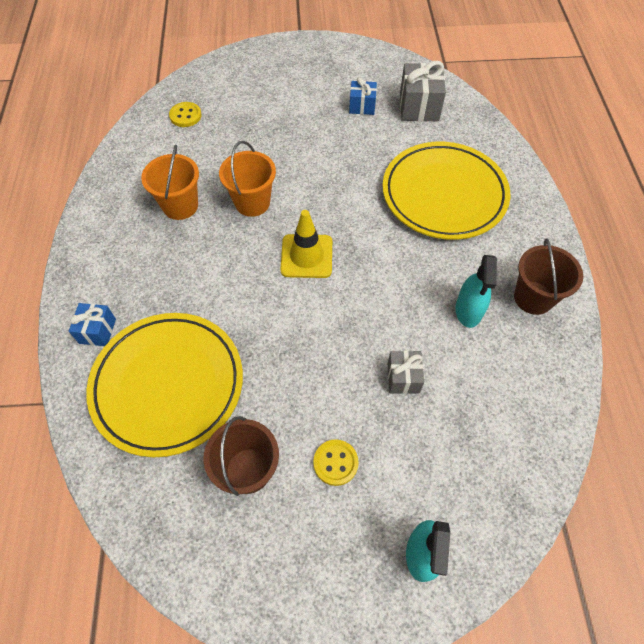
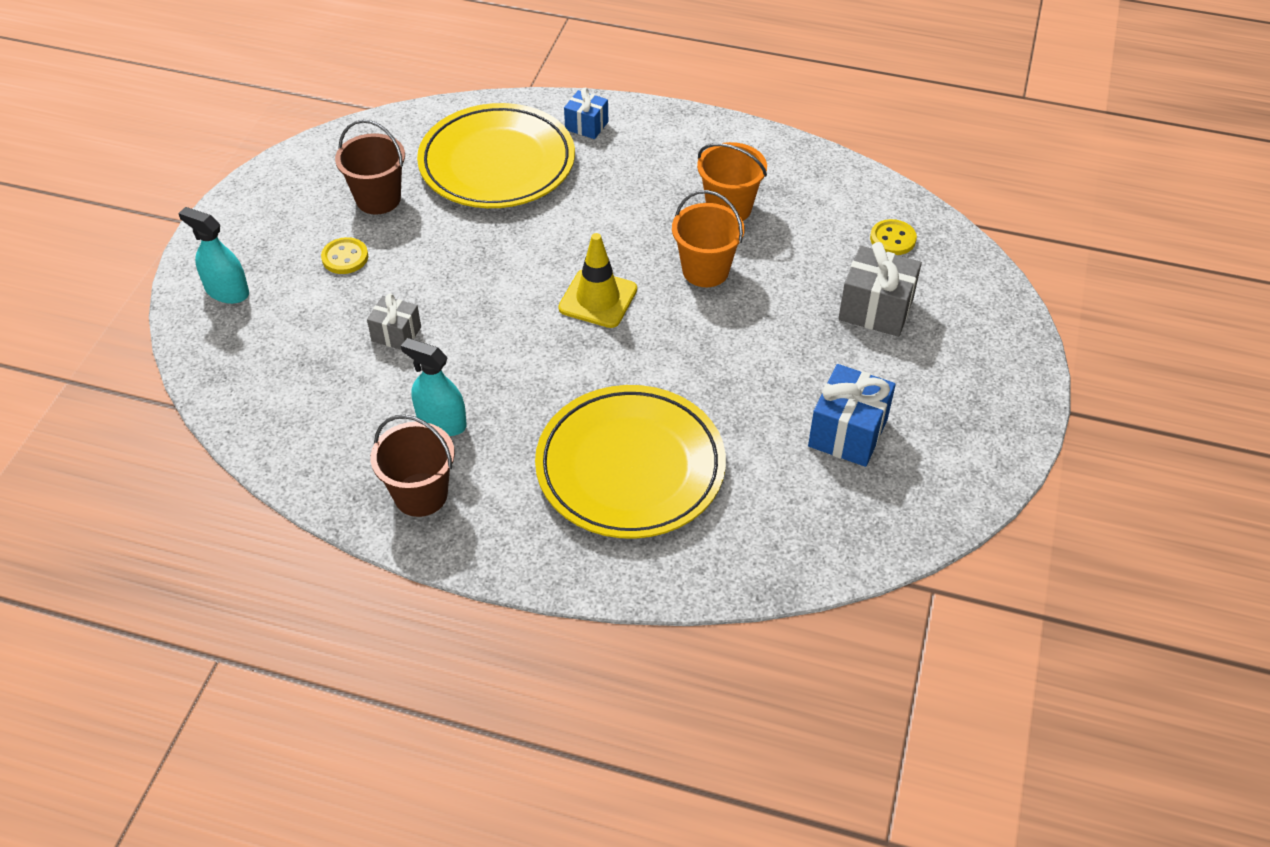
camera: 110 degrees right, 10 degrees down
blue gift [349,77,377,115] -> blue gift [808,364,896,467], size x1.65
grey gift [400,61,446,122] -> grey gift moved to [838,242,922,337]

